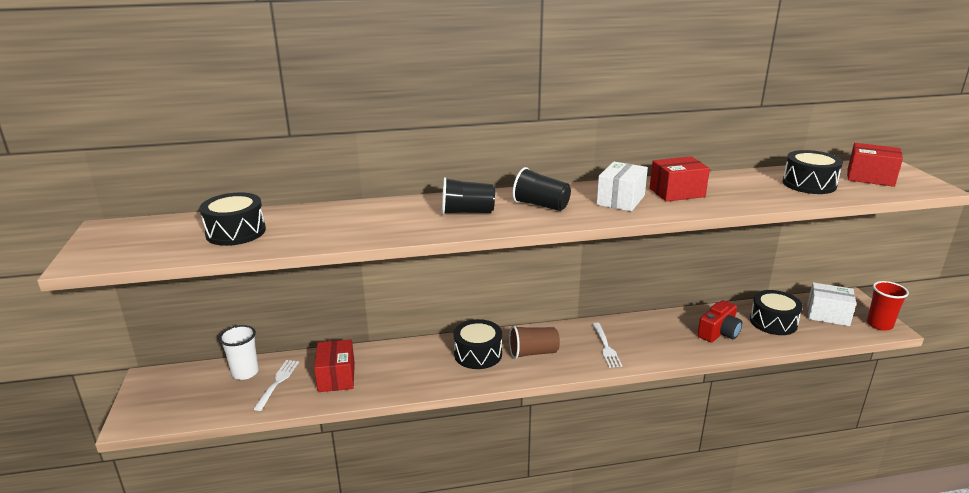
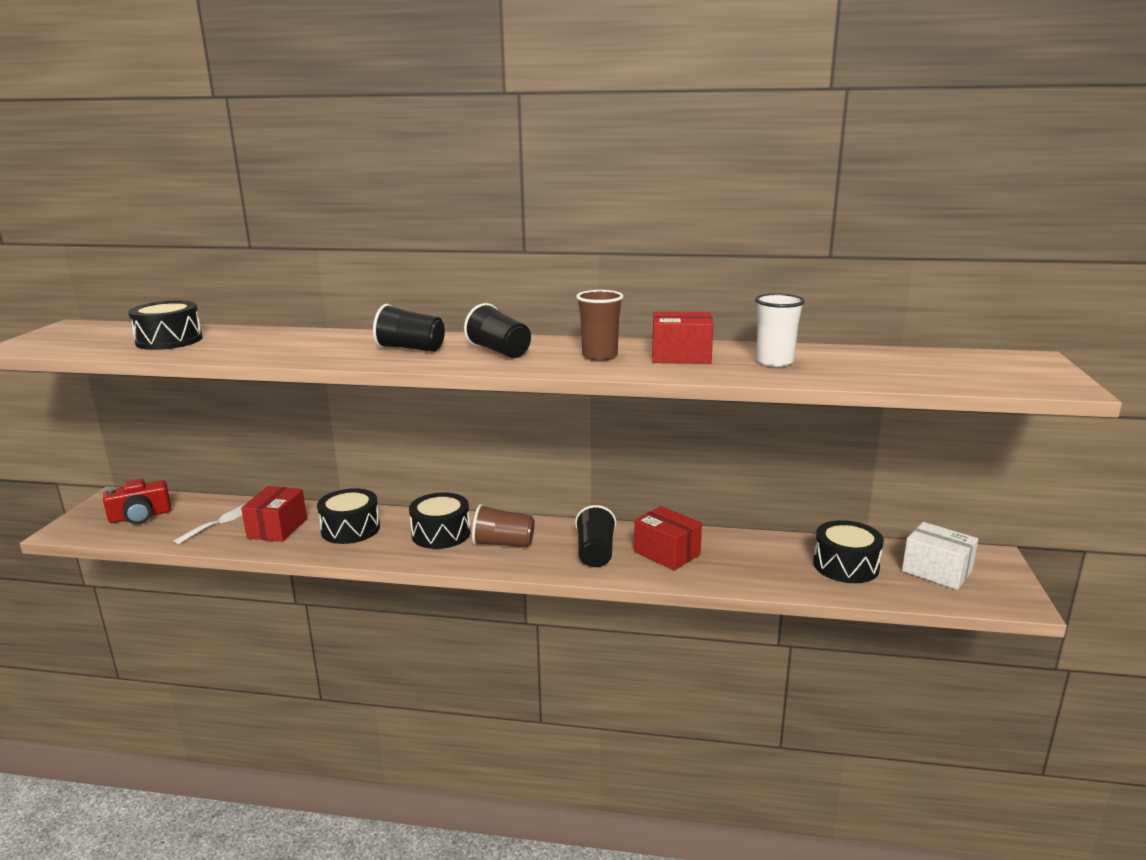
camera: 20 degrees right, 5 degrees down
white cup [219,325,259,380] -> white cup moved to [755,293,805,367]
white fork [592,323,622,368] -> black cup [575,505,616,567]
white box [597,162,648,212] -> brown cup [576,290,623,361]
red camera [697,300,742,342] -> red camera moved to [103,479,171,524]
black drum [782,150,843,194] -> black drum moved to [317,488,380,544]
red box [847,143,903,187] -> red box moved to [634,506,702,571]
red cup [867,281,909,331] -> none

